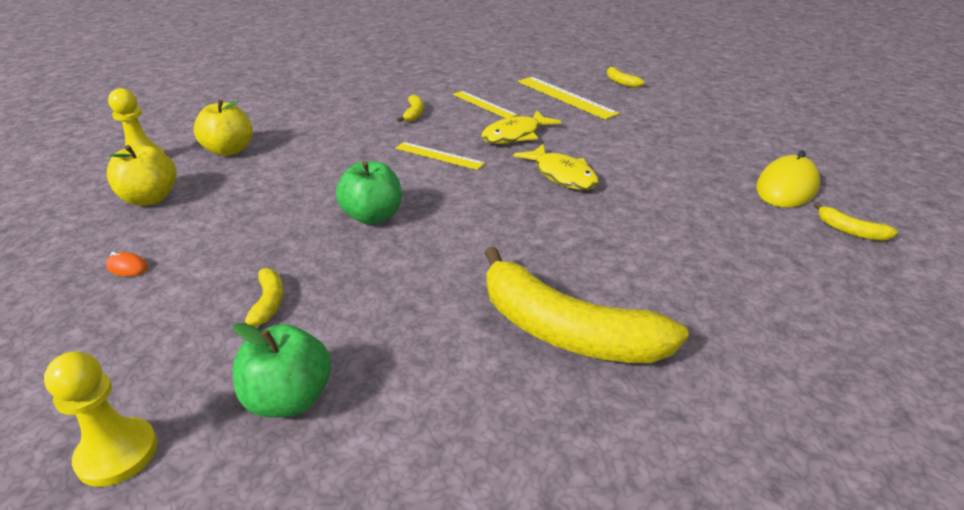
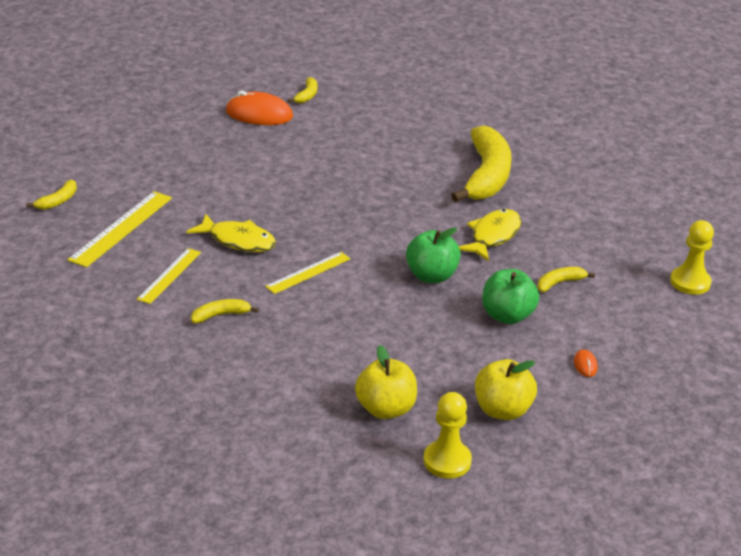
camera: 115 degrees left, 0 degrees up
green apple [233,323,331,417] -> green apple moved to [482,269,539,324]
yellow ruler [395,142,485,170] -> yellow ruler turned 45 degrees clockwise [265,252,350,294]
yellow fish [514,144,599,190] -> yellow fish moved to [459,209,521,261]
yellow mouse [756,150,820,208] -> orange mouse [226,91,293,125]

